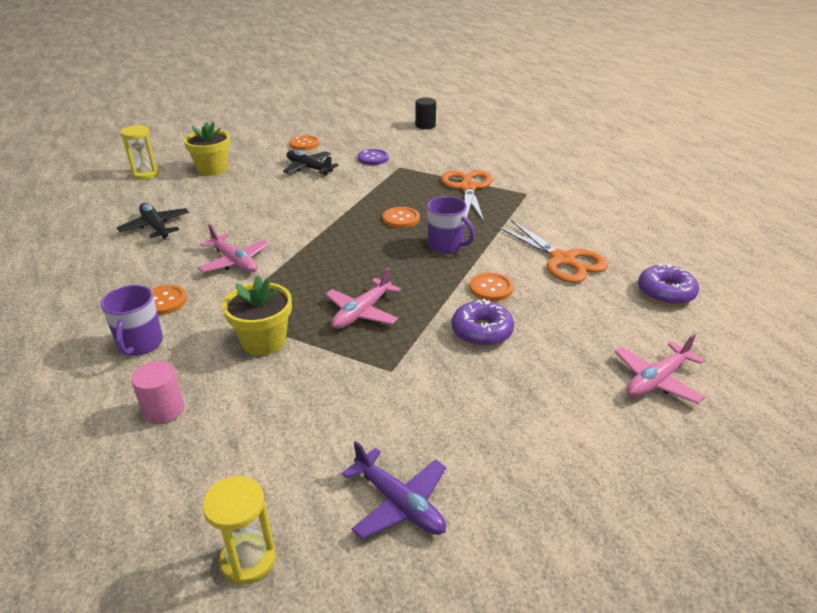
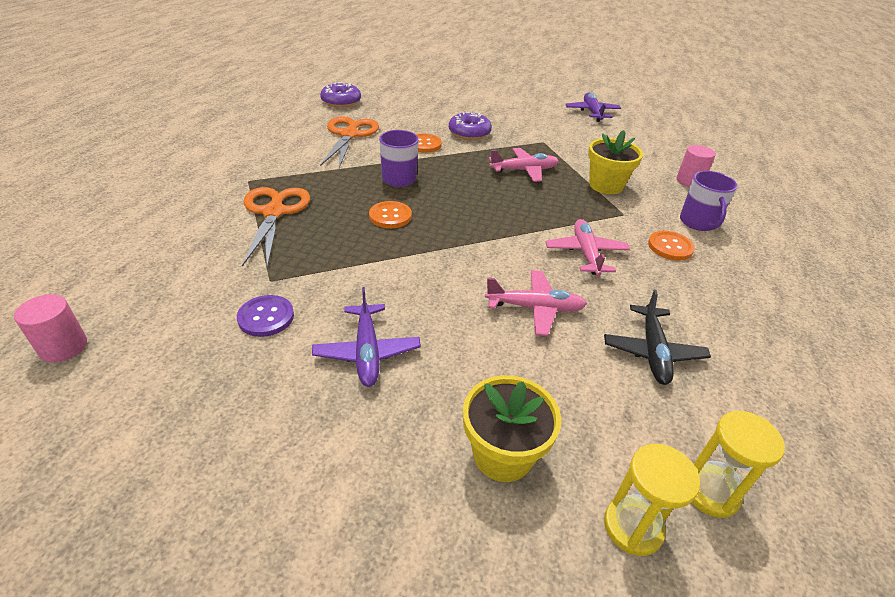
camera: 140 degrees left, 5 degrees up
purple mug [101,285,163,356] -> purple mug turned 135 degrees clockwise [680,171,737,231]
yellow hourglass [203,476,276,585] -> yellow hourglass moved to [692,411,785,518]
black plane [283,150,339,175] -> purple plane [312,287,421,387]
orange button [289,135,320,150] -> none
black cylinder [415,98,436,129] -> pink cylinder [14,294,87,362]
orange scissors [441,170,492,222] -> orange scissors turned 135 degrees clockwise [242,187,310,268]
pink plane [615,334,706,404] -> pink plane moved to [485,270,587,336]

